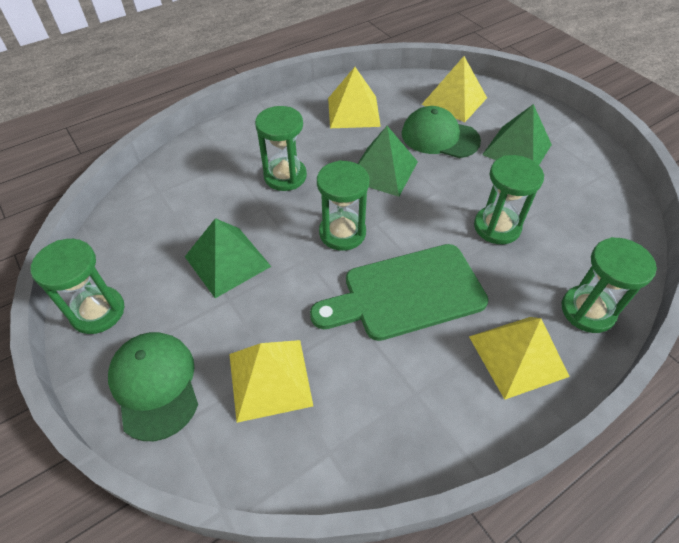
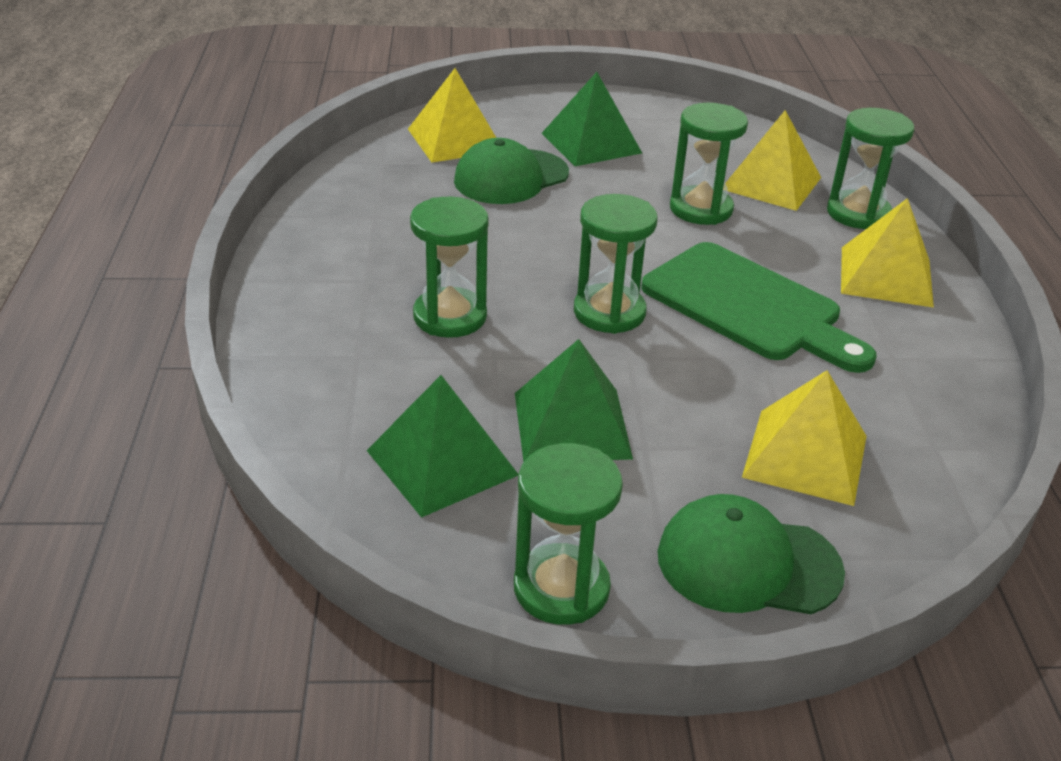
camera: 60 degrees left, 15 degrees down
green cutting board [310,244,488,341] -> green cutting board turned 60 degrees counterclockwise [641,242,877,373]
yellow pyramid [328,67,381,128] -> yellow pyramid moved to [725,110,821,211]
green pyramid [358,126,418,197] -> green pyramid moved to [367,375,518,518]

